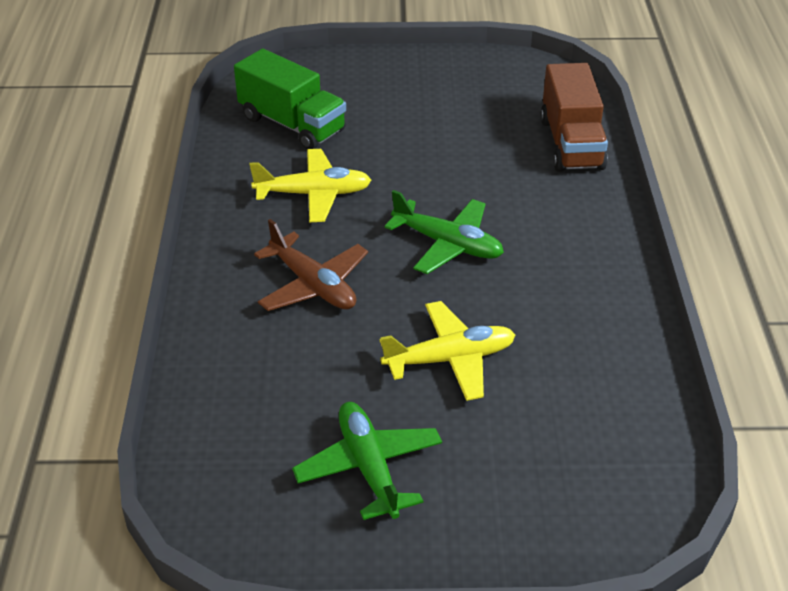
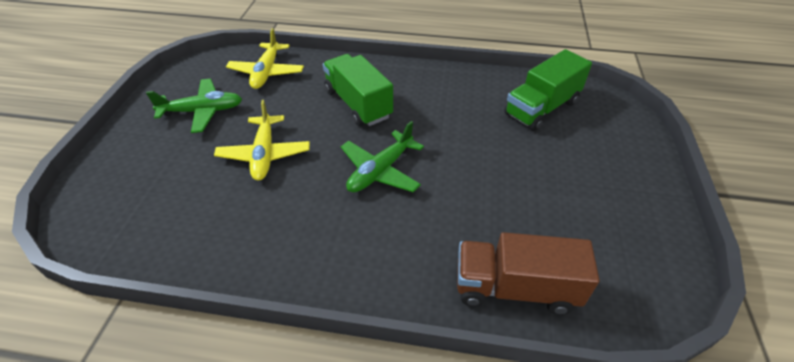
camera: 100 degrees right, 5 degrees up
yellow plane [249,149,371,222] -> yellow plane moved to [226,28,304,89]
brown plane [254,219,368,311] -> green truck [323,54,393,126]

